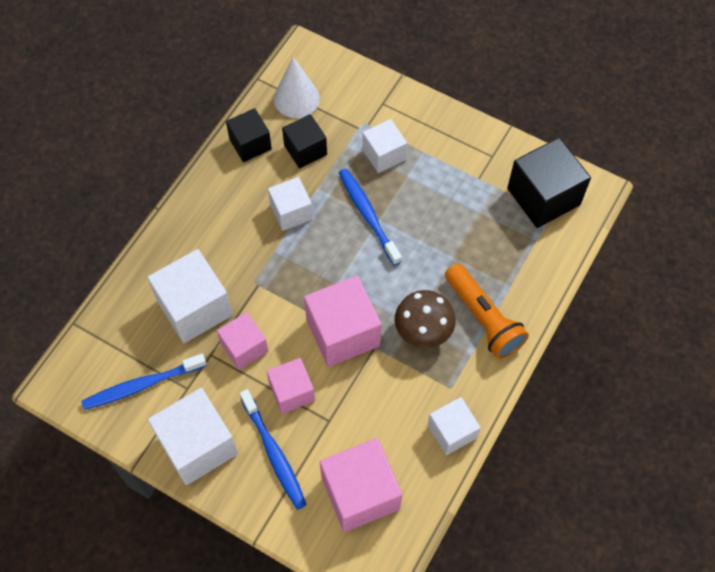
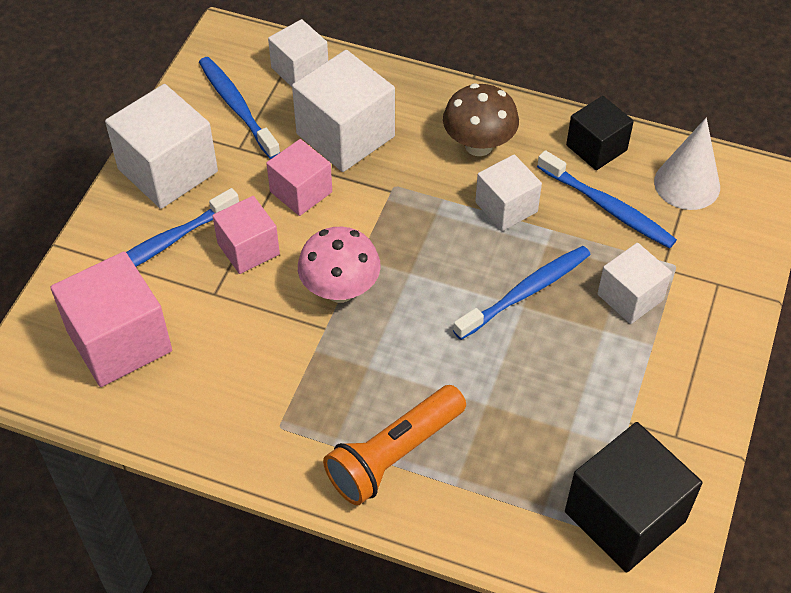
camera: 80 degrees right, 10 degrees down
black cube [282,114,327,168] -> blue toothbrush [537,150,677,248]
pink cube [304,276,381,367] -> pink mushroom [298,227,381,303]
brown mushroom [395,290,455,348] -> brown mushroom moved to [443,83,519,156]
white cube [428,397,481,455] -> white cube moved to [268,19,328,87]

